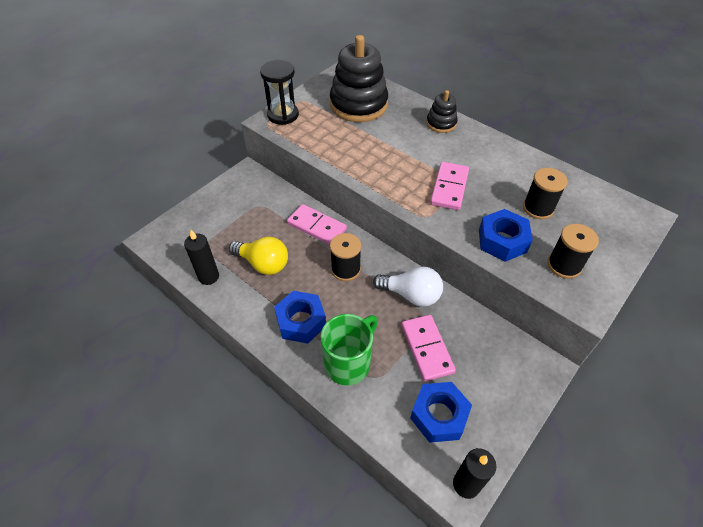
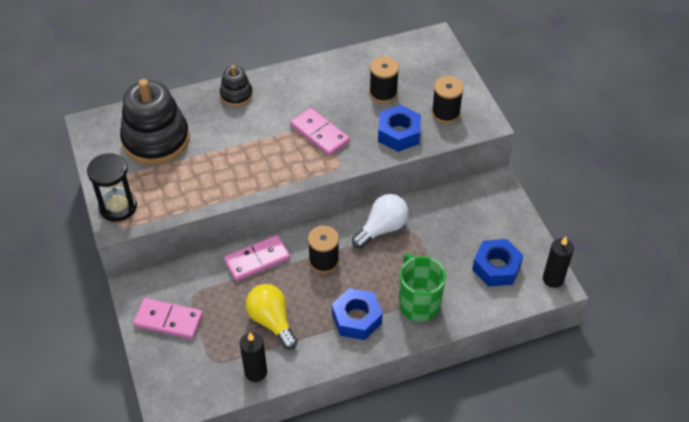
camera: 60 degrees left, 0 degrees up
yellow light bulb [229,237,288,275] -> yellow light bulb turned 90 degrees counterclockwise [246,284,298,350]
pink domino [401,315,456,381] -> pink domino moved to [133,298,203,339]

